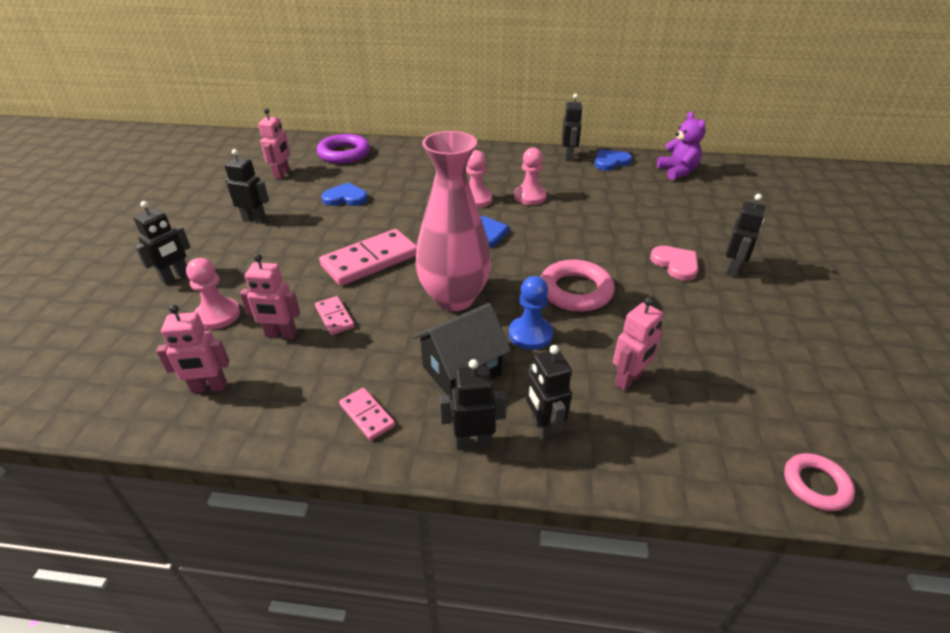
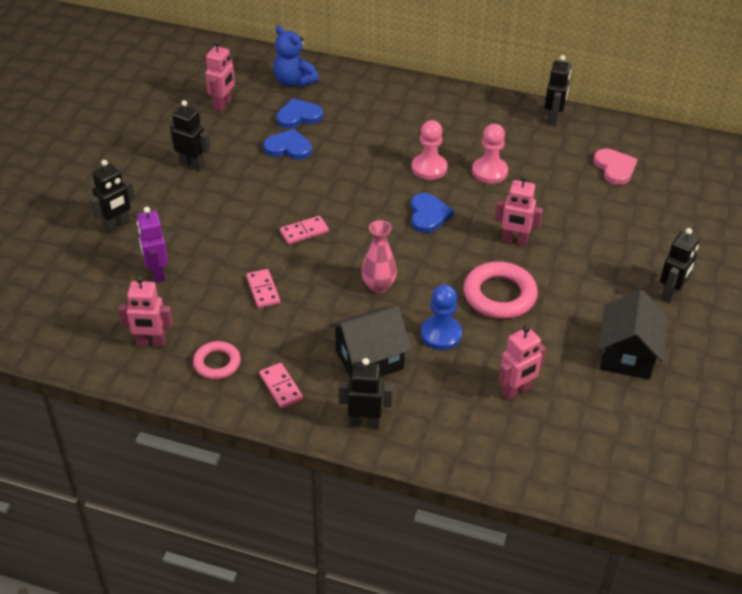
camera: 10 degrees right, 5 degrees up
pink pawn [186,258,240,330] -> purple robot [137,207,168,282]
pink robot [240,254,300,339] -> pink robot moved to [495,175,543,246]
purple ring [317,134,370,164] -> blue teddy bear [273,25,319,87]
pink domino [319,229,417,286] -> pink domino [280,216,329,244], size x0.49
pink vase [415,131,491,311] -> pink vase [362,220,397,293], size x0.50
black robot [526,345,572,443] -> none
blue heart [594,149,632,171] -> blue heart moved to [276,98,323,128]
pink heart [650,246,698,281] -> pink heart moved to [593,149,638,185]
purple teddy bear [657,112,705,180] -> none
pink ring [784,453,855,511] -> pink ring moved to [193,341,241,380]
none -> black house [598,290,668,379]

